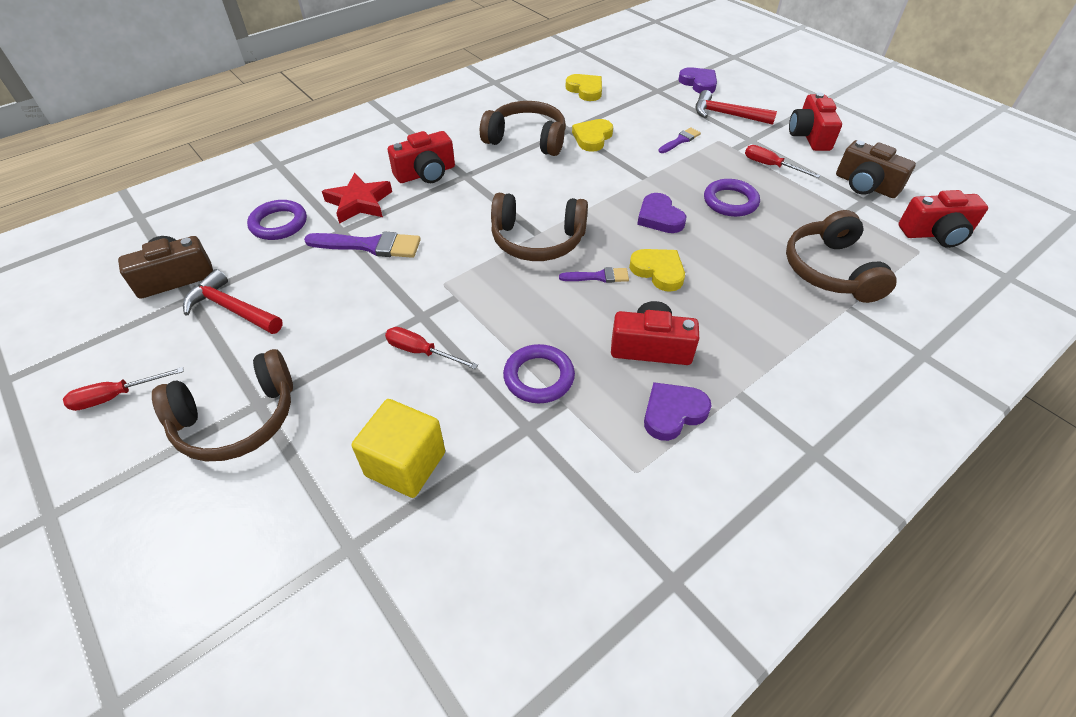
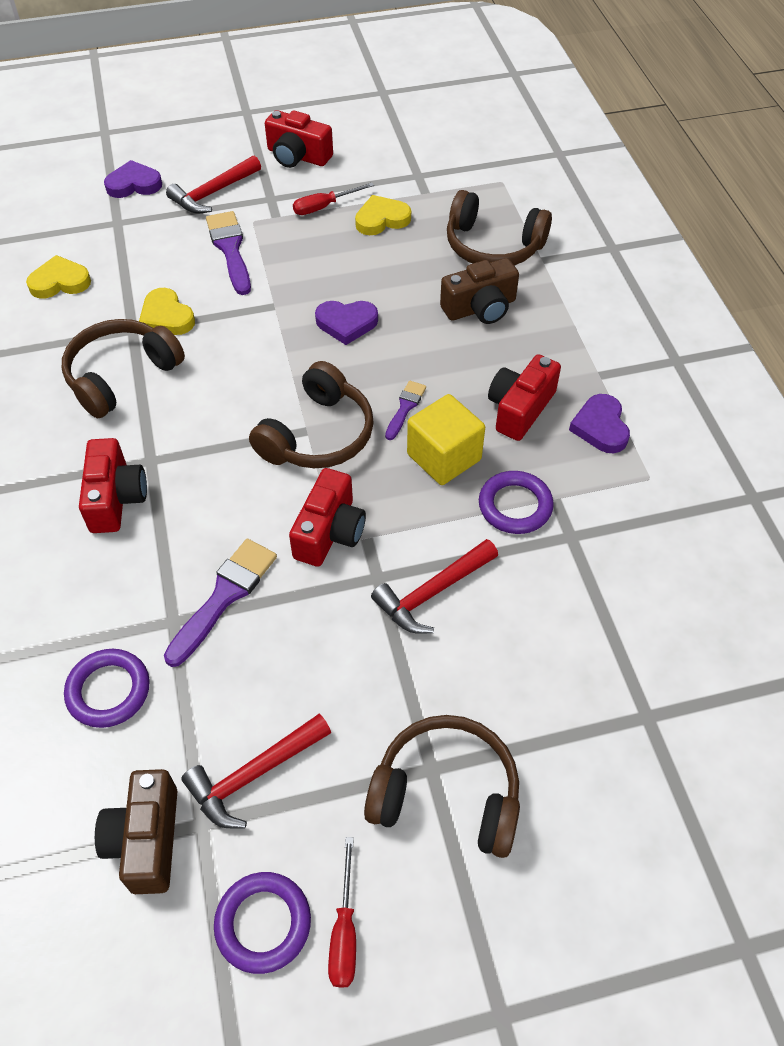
camera: 65 degrees left, 5 degrees up
brown headphones [152,349,293,461] -> brown headphones turned 75 degrees counterclockwise [364,715,520,858]
red star [322,173,392,224] -> none
yellow cube [352,399,445,498] -> yellow cube moved to [407,394,485,485]
red screwdriver [385,327,478,369] -> red hammer [371,539,498,634]
yellow heart [629,249,685,292] -> yellow heart moved to [355,195,411,235]
purple brush [658,127,701,153] -> purple brush [206,211,251,295], size x1.75
purple ring [704,179,760,217] -> purple ring moved to [214,872,311,974]
brown camera [836,140,916,198] -> brown camera moved to [440,258,519,324]
red camera [898,190,988,248] -> red camera moved to [289,468,366,567]

